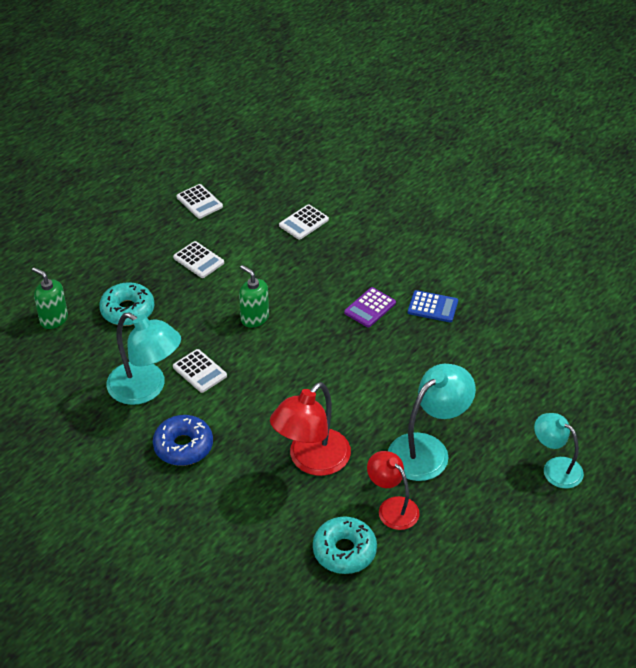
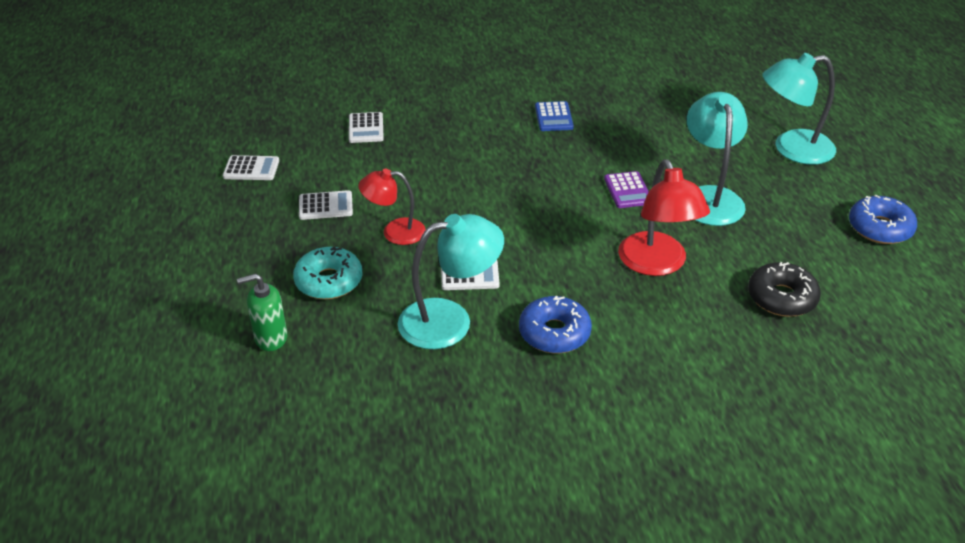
camera: 50 degrees left, 5 degrees down
green soap dispenser [239,265,269,328] -> none
turquoise donut [313,517,377,574] -> black donut [748,262,821,317]
purple calculator [344,287,396,328] -> purple calculator moved to [604,171,649,208]
red lamp [367,451,420,530] -> red lamp moved to [359,169,426,245]
blue calculator [408,290,458,322] -> blue calculator turned 120 degrees clockwise [535,101,574,131]
turquoise lamp [534,413,584,489] -> turquoise lamp [762,53,836,165], size x1.55
none -> blue donut [849,195,917,244]

